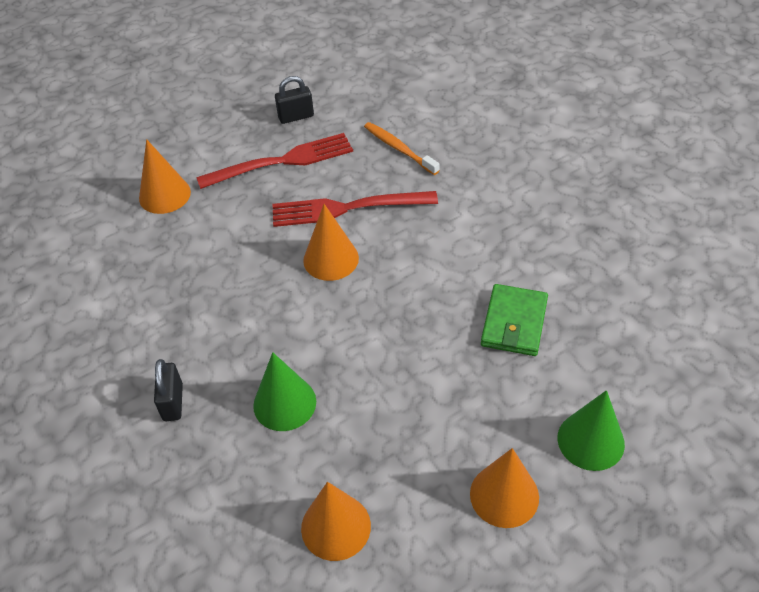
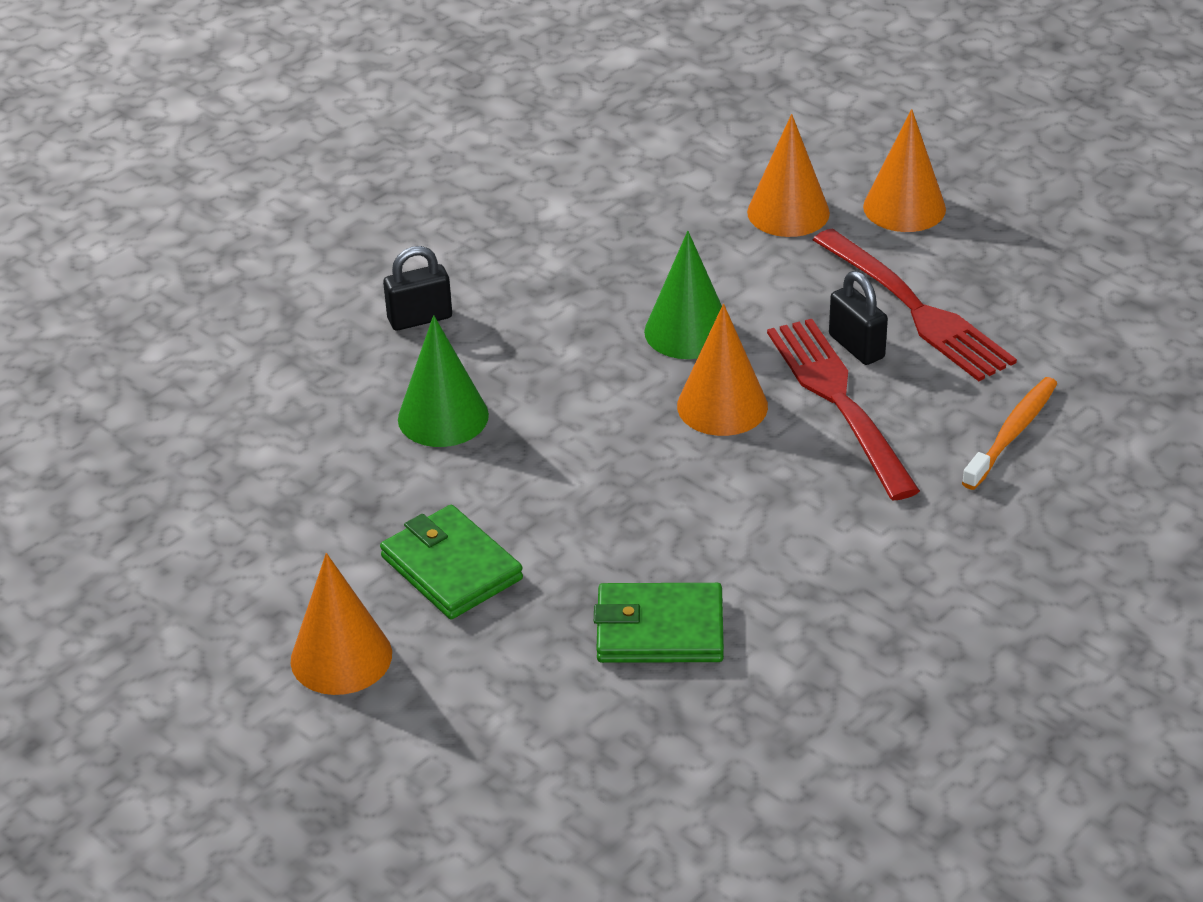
camera: 75 degrees right, 10 degrees down
black padlock [275,76,314,124] -> black padlock moved to [829,271,888,365]
orange cone [301,482,371,561] -> orange cone moved to [863,109,946,232]
green cone [557,390,625,471] -> green cone moved to [644,231,722,359]
none -> green wallet [380,505,523,619]

